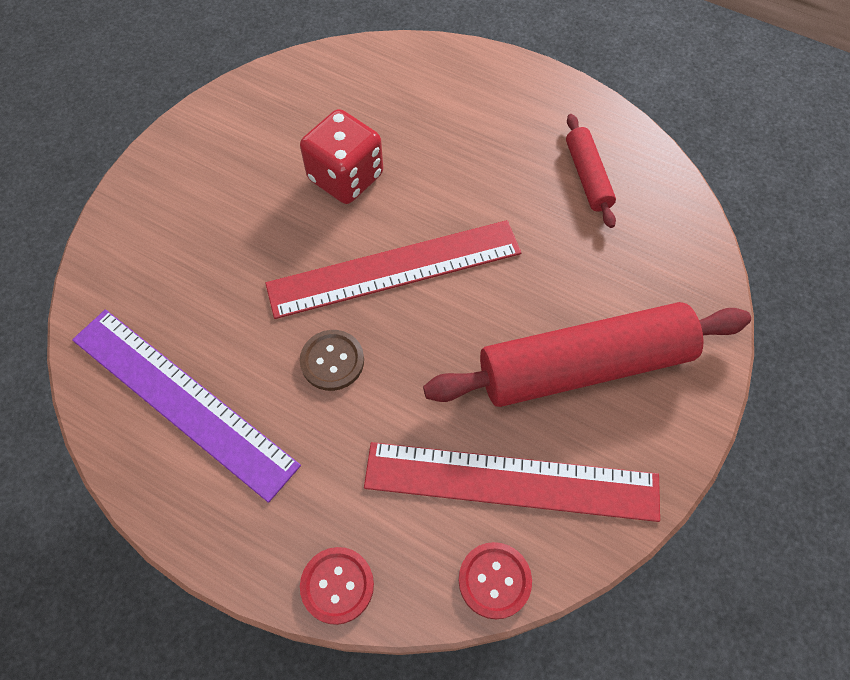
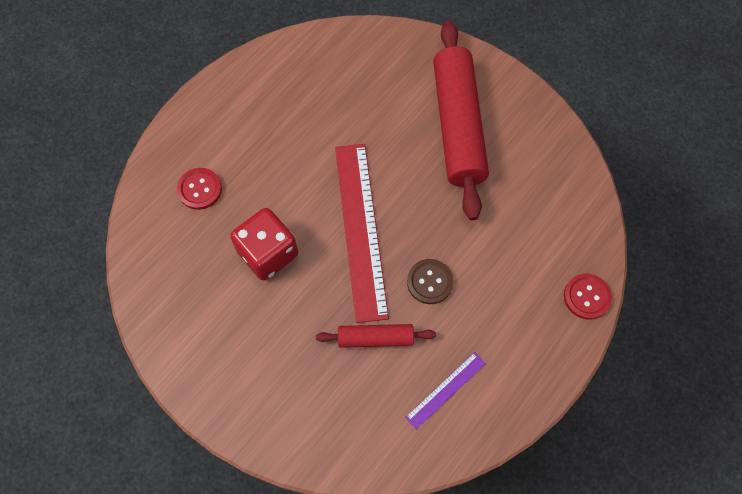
camera: 80 degrees left, 5 degrees up
purple ruler [72,310,301,503] -> purple ruler [405,352,486,429], size x0.47
red ruler [364,442,660,522] -> none
red button [459,542,532,619] -> red button moved to [177,168,222,210]
red rolling pin [566,114,616,228] -> red rolling pin moved to [316,324,436,348]

